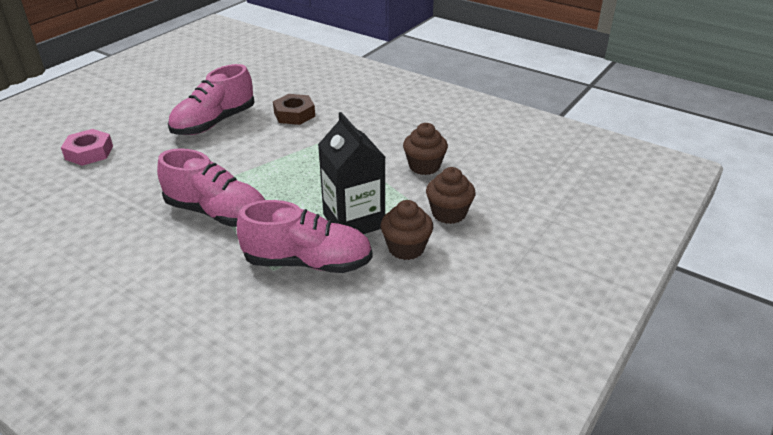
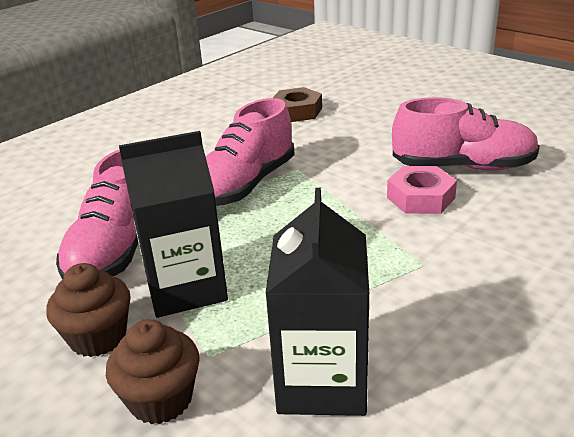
camera: 100 degrees right, 5 degrees down
pink nut [61,129,113,166] -> pink nut moved to [387,166,457,214]
pink shoe [168,64,255,135] -> pink shoe turned 135 degrees clockwise [392,97,540,171]
brown nut [273,94,315,125] -> brown nut moved to [273,87,322,122]
brown cupcake [403,123,448,175] -> black carton [265,188,369,416]

